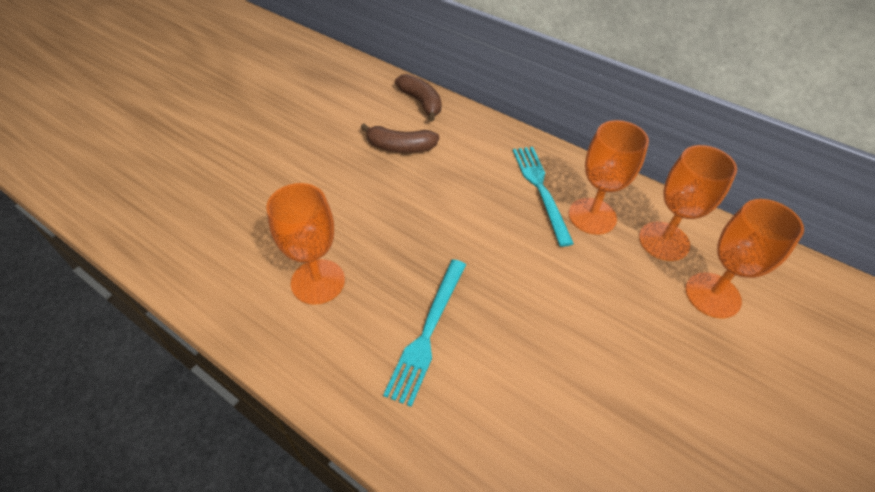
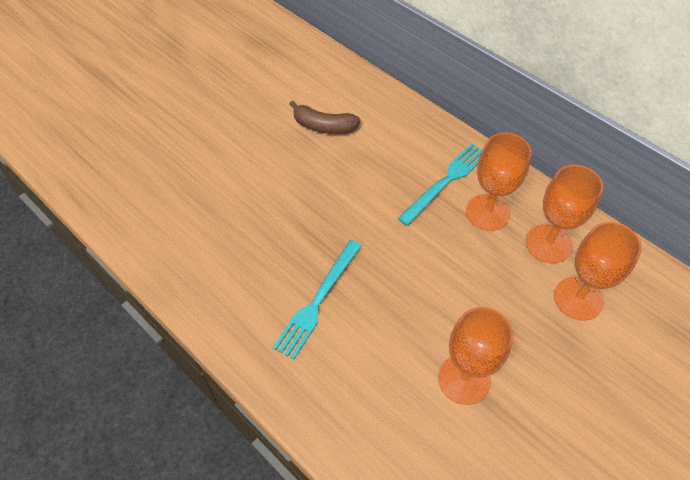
camera: 10 degrees right, 5 degrees up
orange goblet [266,183,345,305] -> orange goblet moved to [438,307,513,405]
brown banana [395,74,442,122] -> none
turquoise fork [513,147,574,247] -> turquoise fork turned 45 degrees clockwise [397,143,482,226]

